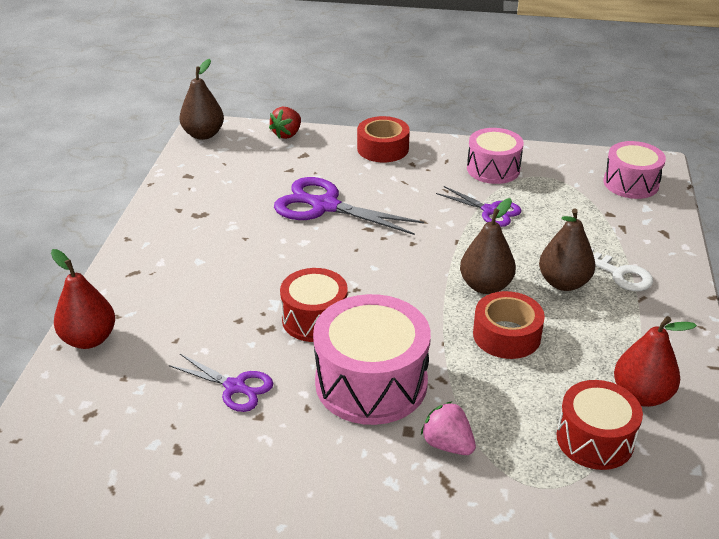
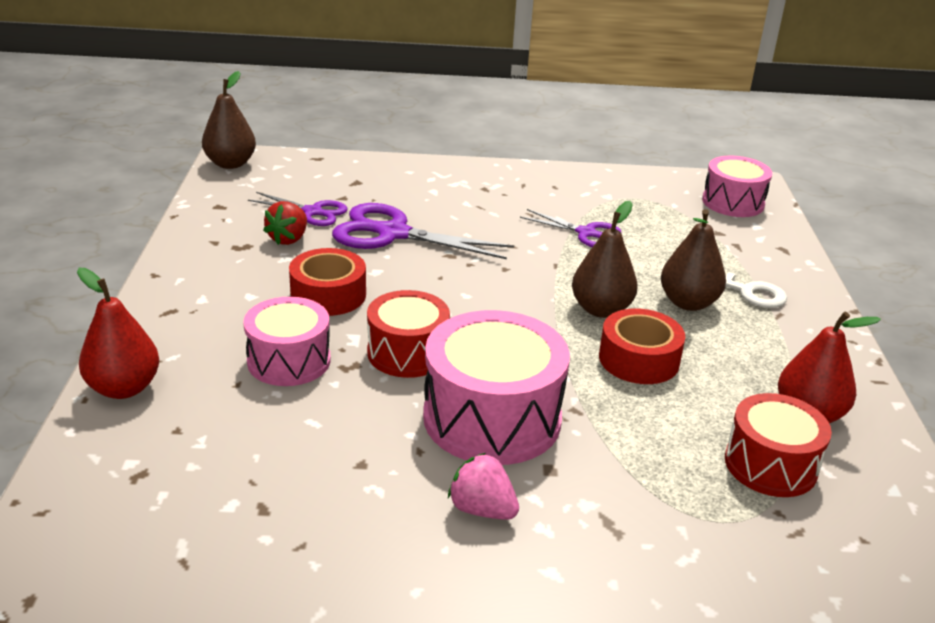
camera: 10 degrees left, 5 degrees down
purple scissors [169,354,273,412] -> purple scissors moved to [248,192,348,226]
red strawberry [269,107,301,139] -> red strawberry moved to [263,201,307,245]
red tape [357,116,410,162] -> red tape moved to [289,248,366,316]
pink strawberry [421,401,476,455] -> pink strawberry moved to [448,453,519,520]
pink drum [467,128,524,184] -> pink drum moved to [243,297,331,386]

